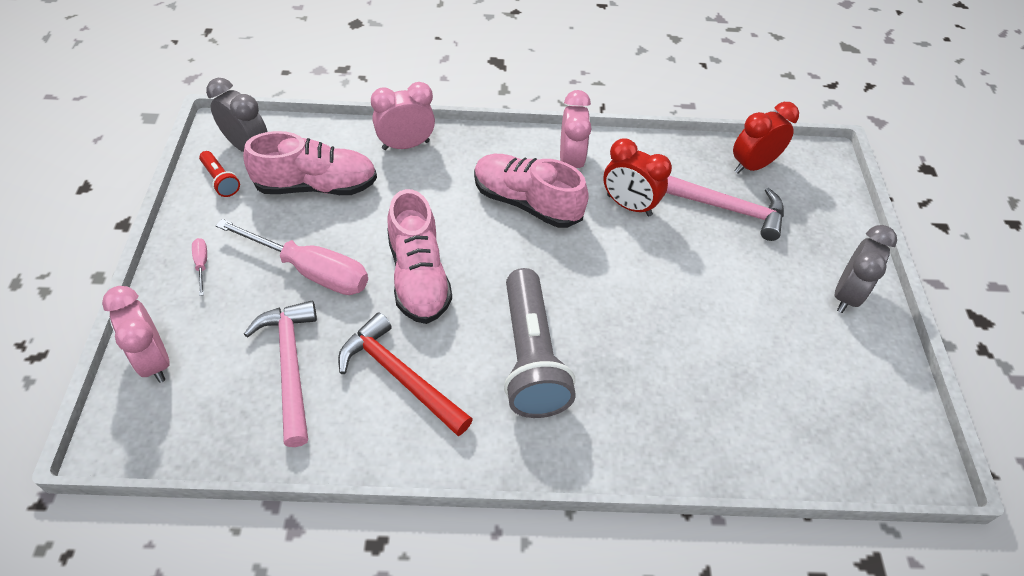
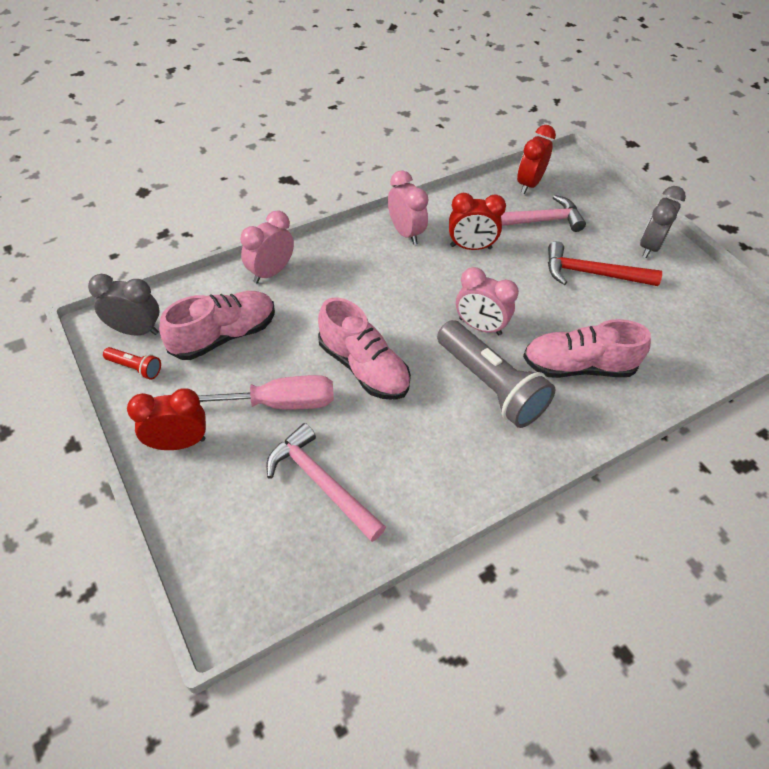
camera: 30 degrees left, 0 degrees up
pink clock [102,286,169,383] -> pink clock moved to [456,267,519,335]
pink screwdriver [192,238,207,296] -> red clock [127,388,206,450]
red hammer [338,312,473,436] -> red hammer moved to [548,241,662,286]
pink shoe [474,154,589,228] -> pink shoe moved to [523,319,651,378]
grey clock [835,225,897,313] -> grey clock turned 150 degrees counterclockwise [640,186,686,258]

